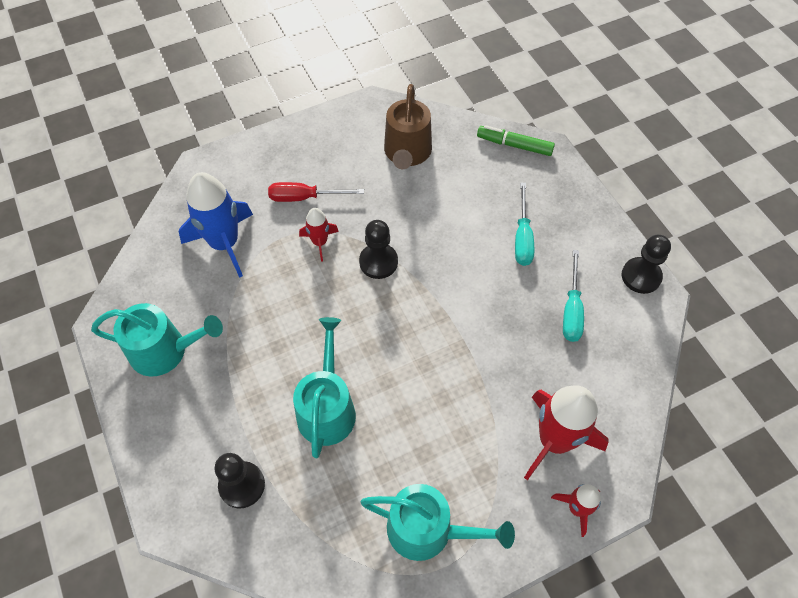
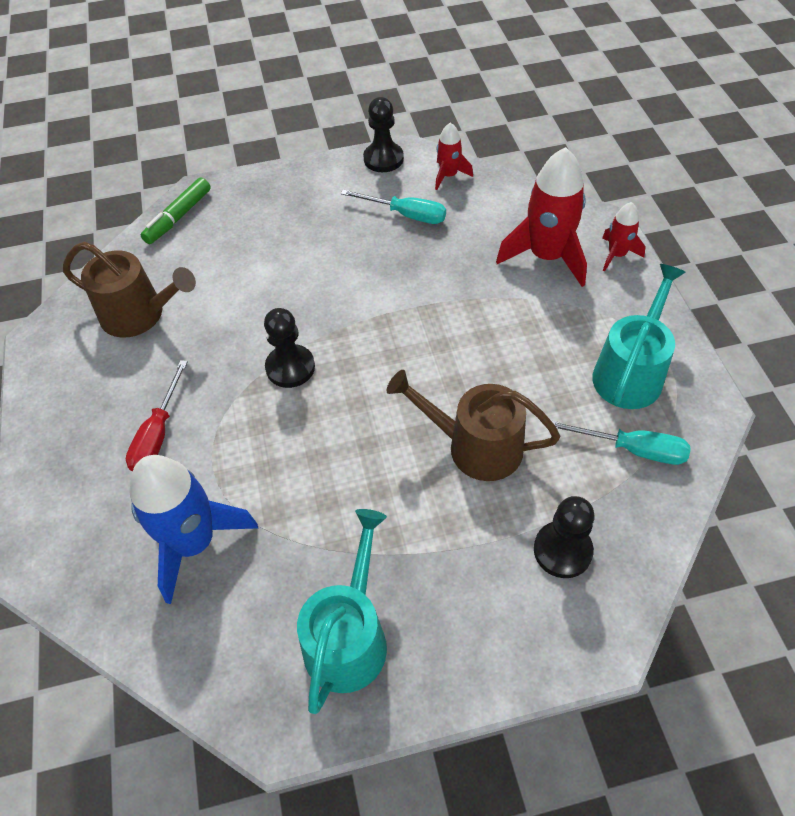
camera: 75 degrees left, 5 degrees down
turquoise watering can [293,317,356,458] -> brown watering can [387,370,560,481]
red rocket [299,208,339,262] -> red rocket moved to [435,122,473,190]
turquoise screwdriver [515,183,534,266] -> turquoise screwdriver moved to [552,421,691,465]

